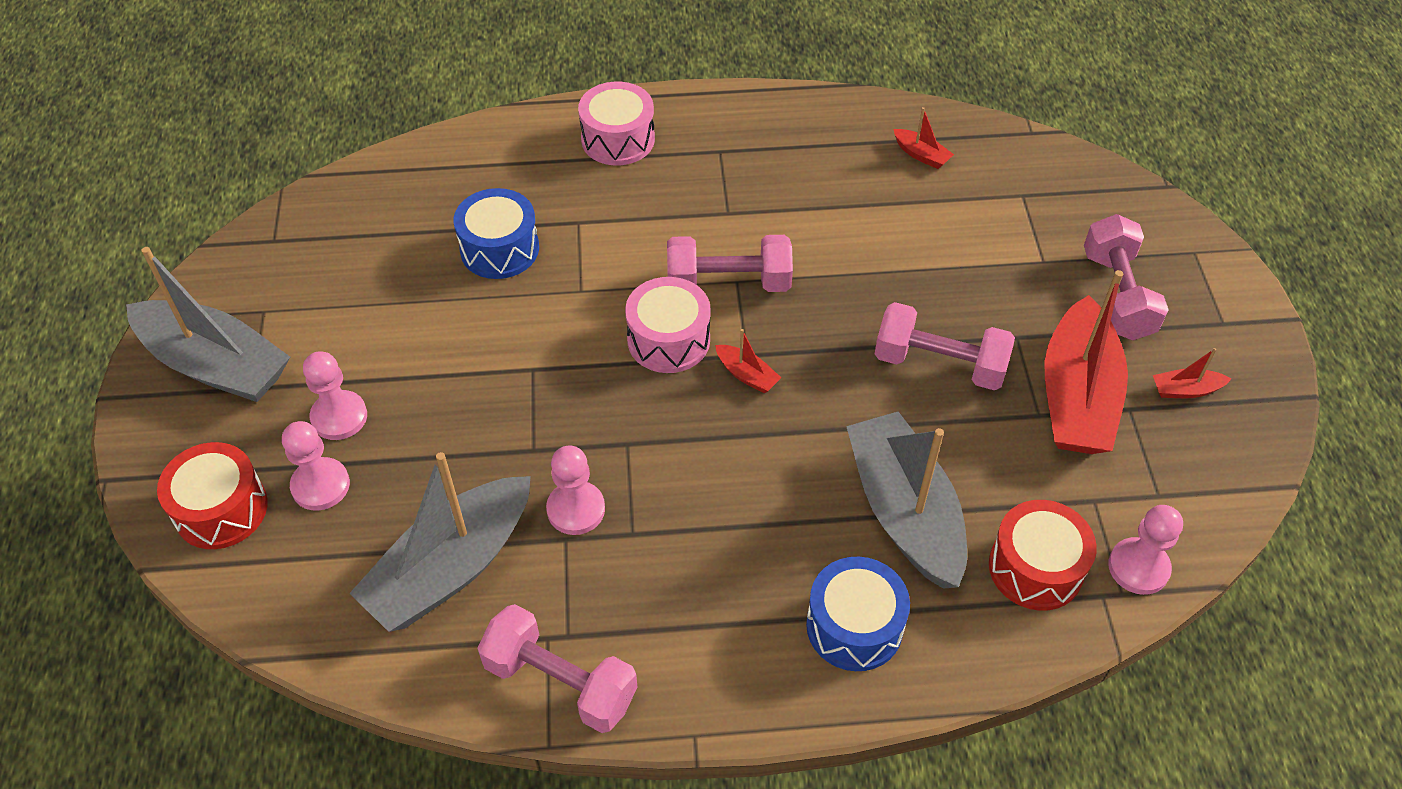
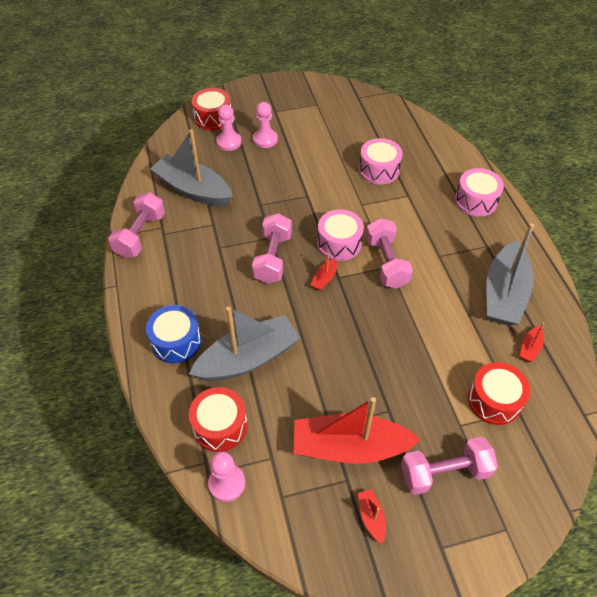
camera: 80 degrees right, 0 degrees up
grey boat [126,247,290,402] -> grey boat moved to [486,223,535,326]
blue drum [454,188,539,279] -> pink drum [359,138,403,185]
pink pawn [546,445,605,535] -> none
pink dumbbell [875,302,1015,390] -> pink dumbbell moved to [252,213,292,284]
none -> red drum [468,362,530,425]

